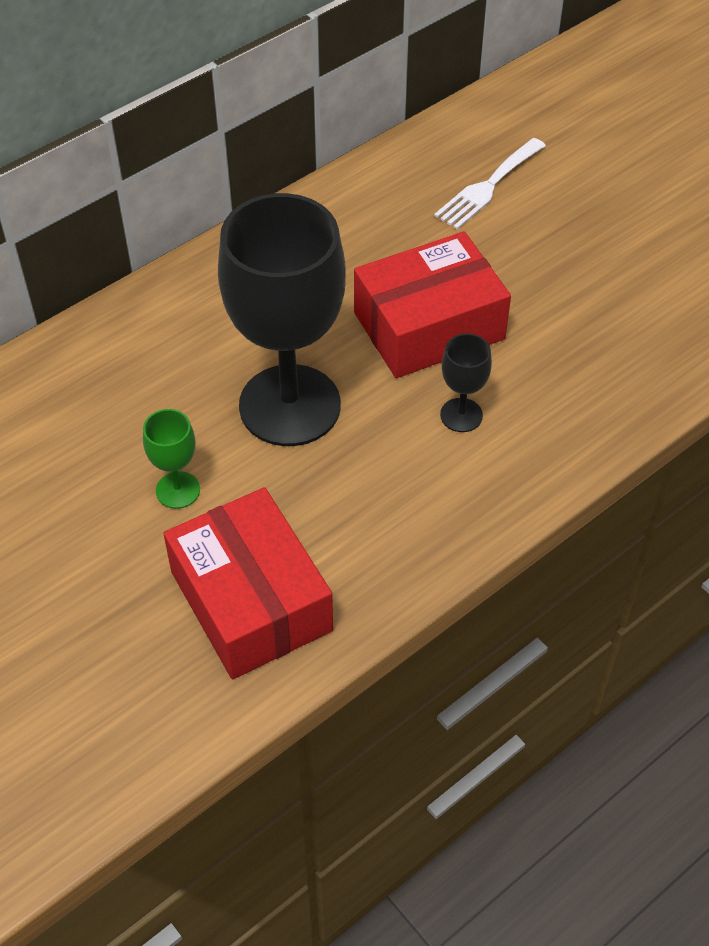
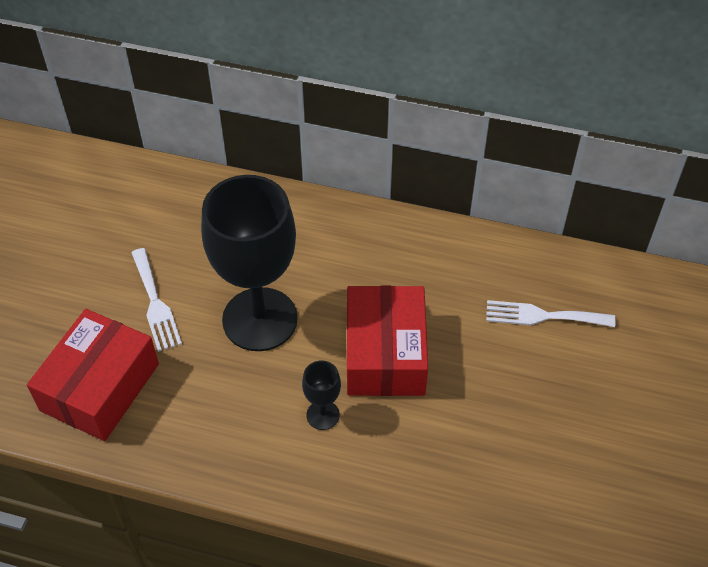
camera: 55 degrees right, 0 degrees up
green goblet [143,409,200,509] -> white fork [131,248,182,352]
red box [354,232,511,378] -> red box turned 60 degrees clockwise [347,286,428,396]

